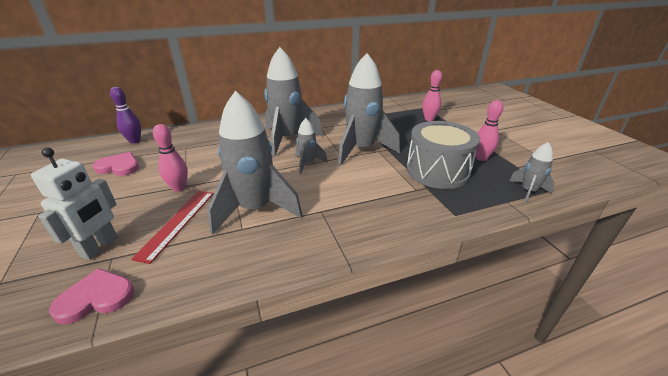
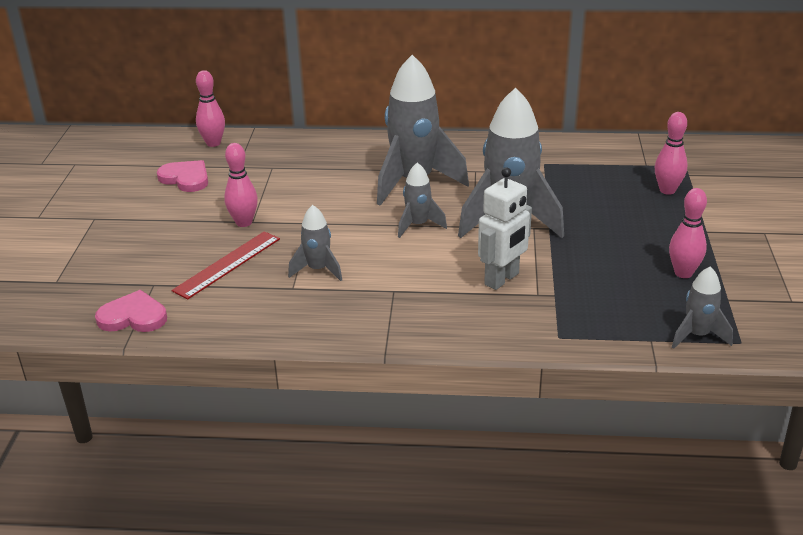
camera: 25 degrees right, 0 degrees up
white robot [31,148,118,260] -> white robot moved to [478,167,532,290]
purple bowling pin [110,87,141,144] -> pink bowling pin [196,70,225,147]
grey rocket [208,91,303,235] -> grey rocket [288,205,342,281], size x0.50
grey drum [407,121,480,189] -> none

